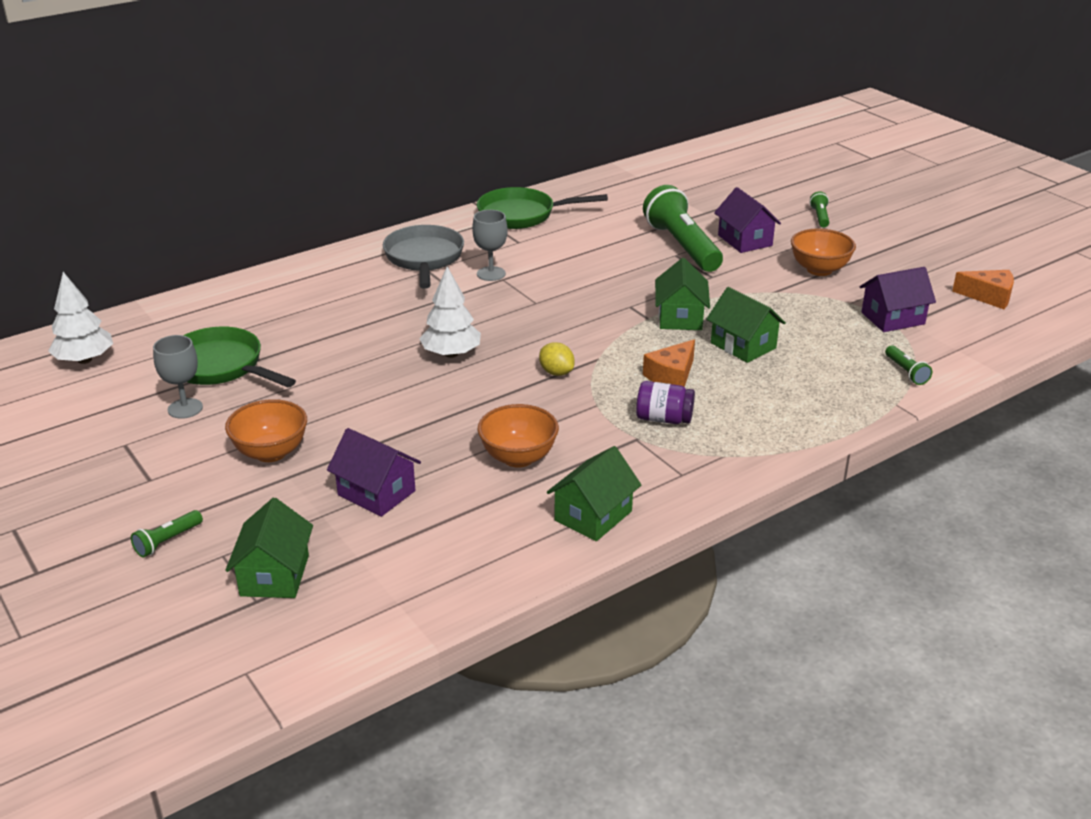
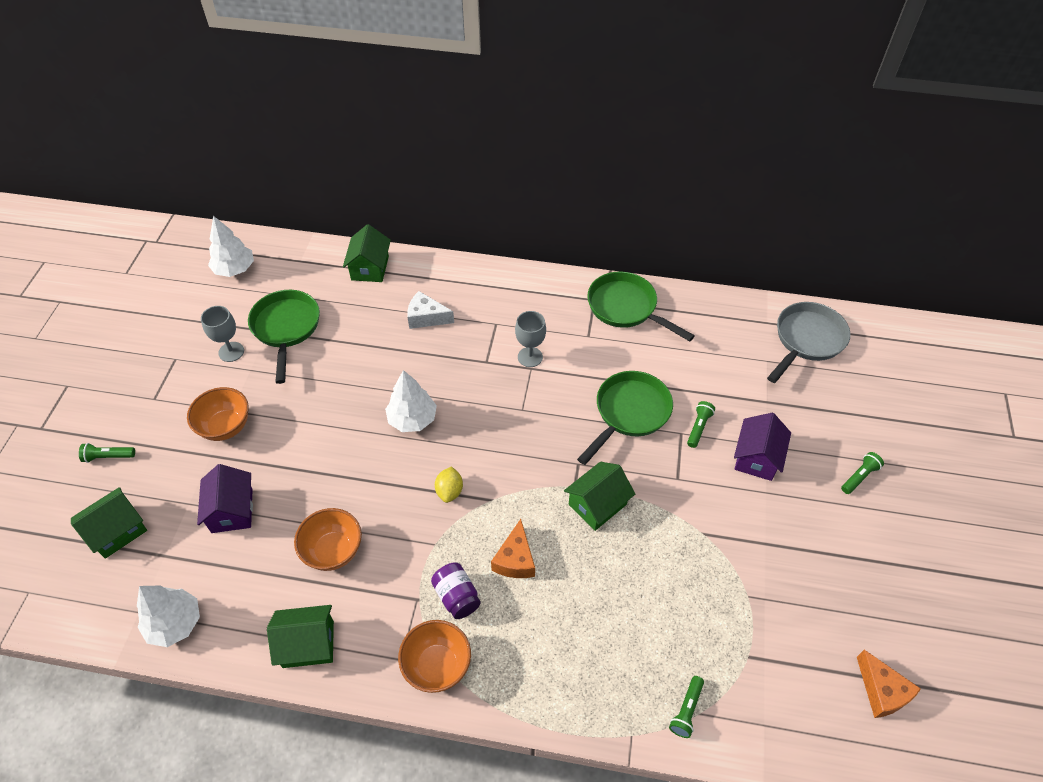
camera: 45 degrees right, 20 degrees up
grey pan [383,225,464,289] -> grey pan moved to [767,302,850,383]
green flashlight [643,185,723,272] -> green flashlight [687,401,715,448], size x0.43
orange cheese [643,339,695,387] -> orange cheese turned 75 degrees counterclockwise [491,519,535,578]
green house [706,287,786,363] -> green house moved to [343,224,391,282]
orange bowl [791,229,856,276] -> orange bowl moved to [398,620,471,693]
purple house [860,267,936,332] -> none
none -> white tree [137,585,200,647]
none -> white cheese [407,291,454,329]
none -> green pan [577,371,673,465]

